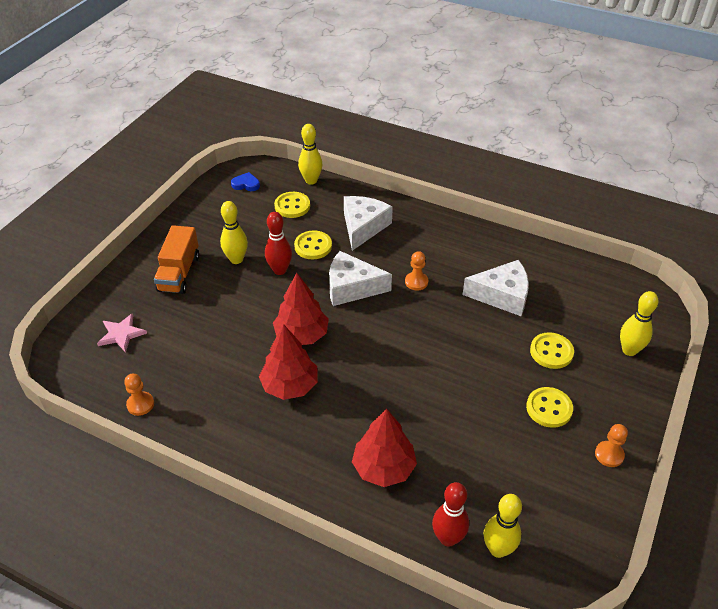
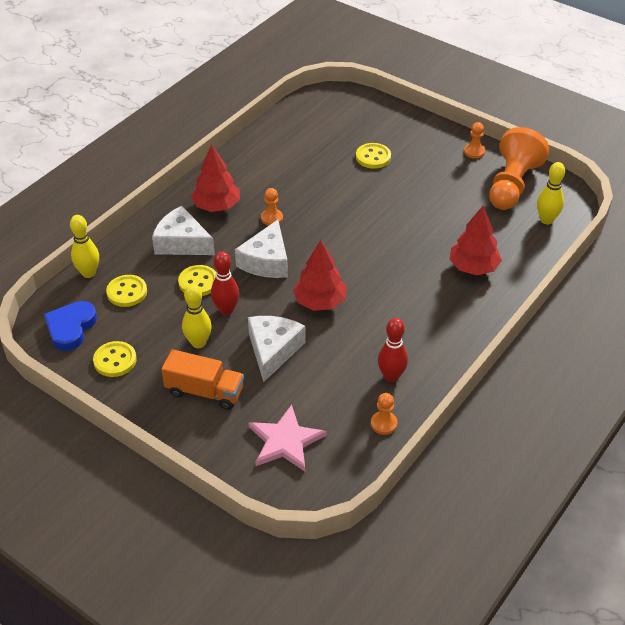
camera: 80 degrees left, 0 degrees up
pink star [97,313,147,352] -> pink star [249,405,327,472], size x1.50
blue heart [231,172,260,191] -> blue heart [44,301,97,351], size x1.72
red tree [259,324,318,400] -> red tree moved to [191,144,240,212]
red bowling pin [432,482,469,547] -> red bowling pin moved to [378,318,408,382]
white cheese [463,260,529,316] -> white cheese moved to [248,316,306,382]
yellow button [526,387,573,428] -> yellow button moved to [93,341,137,377]
yellow bowling pin [620,291,659,356] -> none
none -> orange pawn [489,127,550,210]

